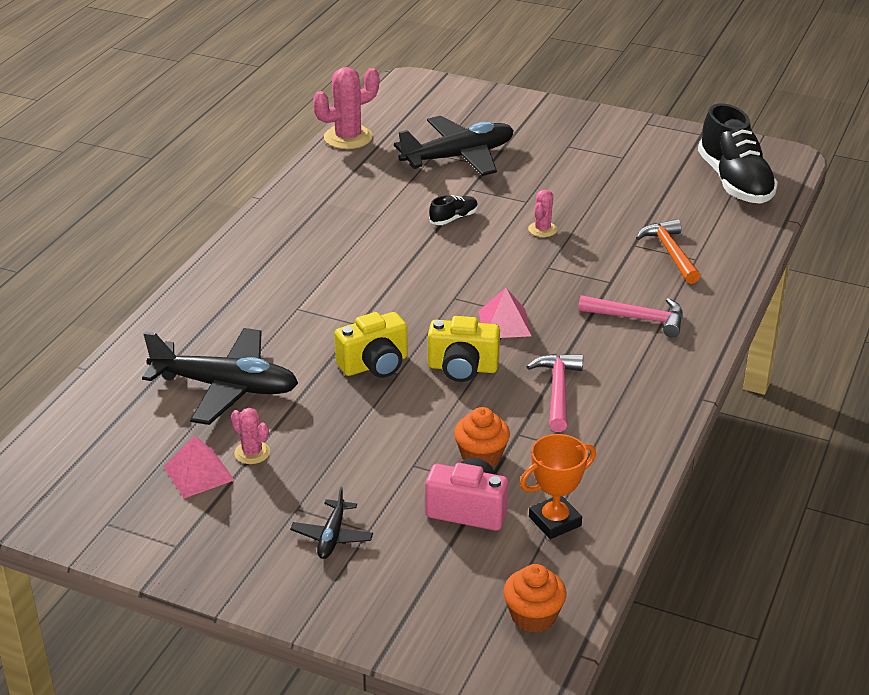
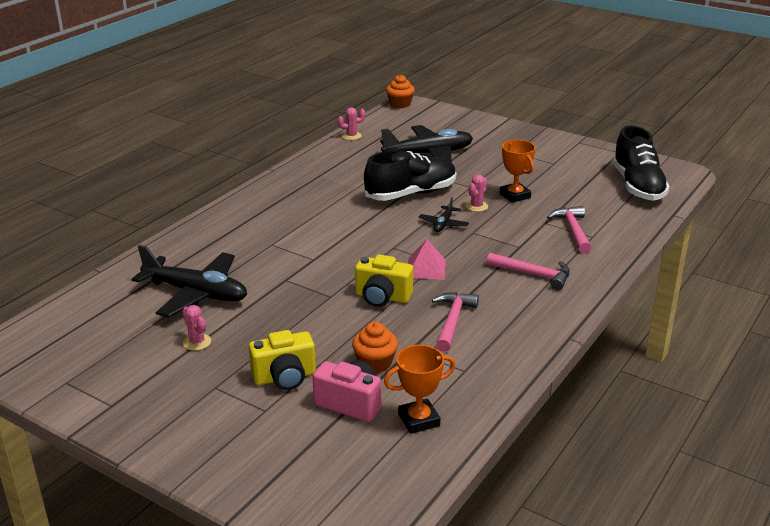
camera: 10 degrees right, 5 degrees down
pink pyramid [164,436,234,498] -> none
black plane [290,487,373,559] -> black plane moved to [419,197,469,232]
pink cactus [313,67,379,149] -> pink cactus [337,107,365,140], size x0.54
yellow camera [334,312,408,378] -> yellow camera moved to [249,330,316,390]
black shoe [429,195,478,225] -> black shoe [364,150,456,201], size x2.28
orange cupcake [503,564,567,633] -> orange cupcake moved to [386,75,415,108]
orange hammer [636,219,700,284] -> pink hammer [547,206,591,253]
none -> orange trophy [500,140,535,203]

